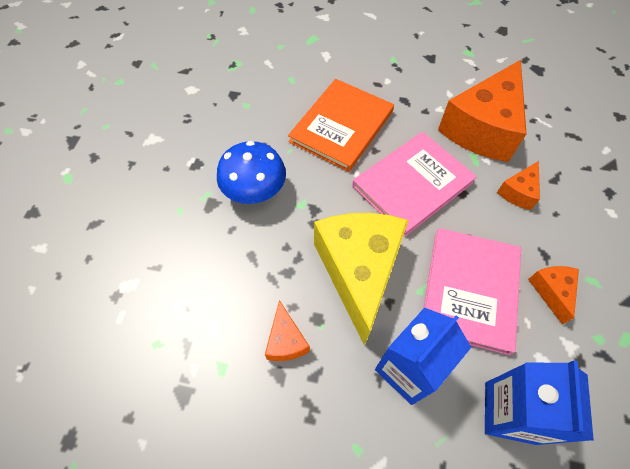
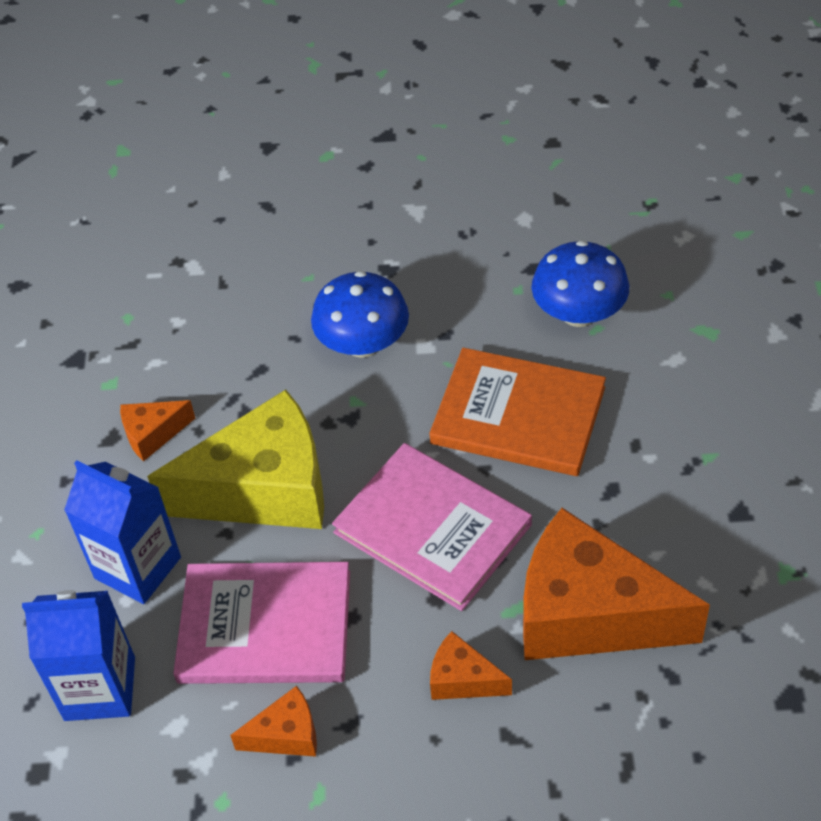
camera: 80 degrees right, 10 degrees down
none -> blue mushroom [531,240,629,327]

